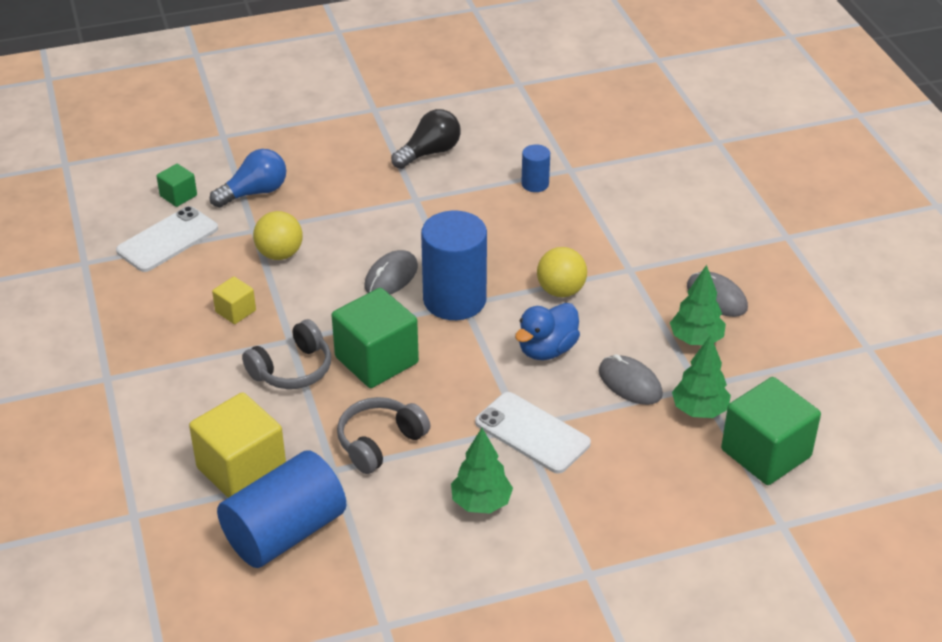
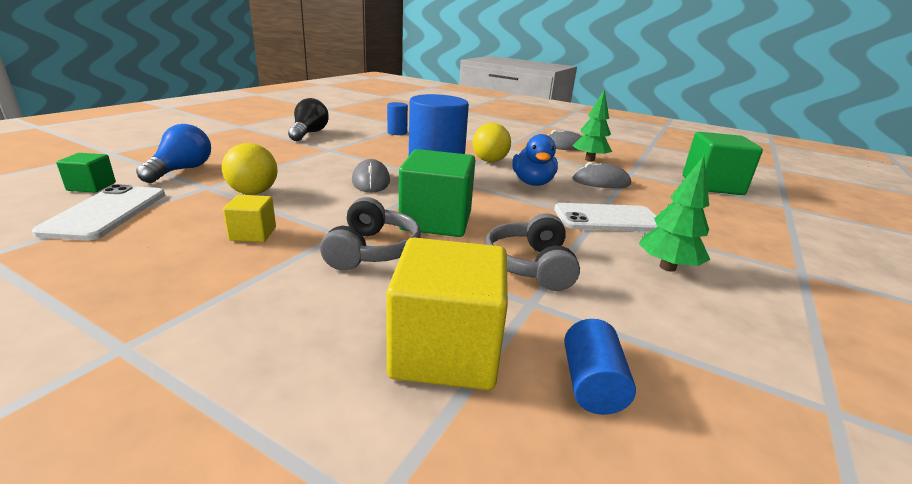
camera: 45 degrees left, 15 degrees down
blue cylinder [217,450,346,568] -> blue cylinder [564,319,636,415], size x0.48
green tree [672,335,731,418] -> none

